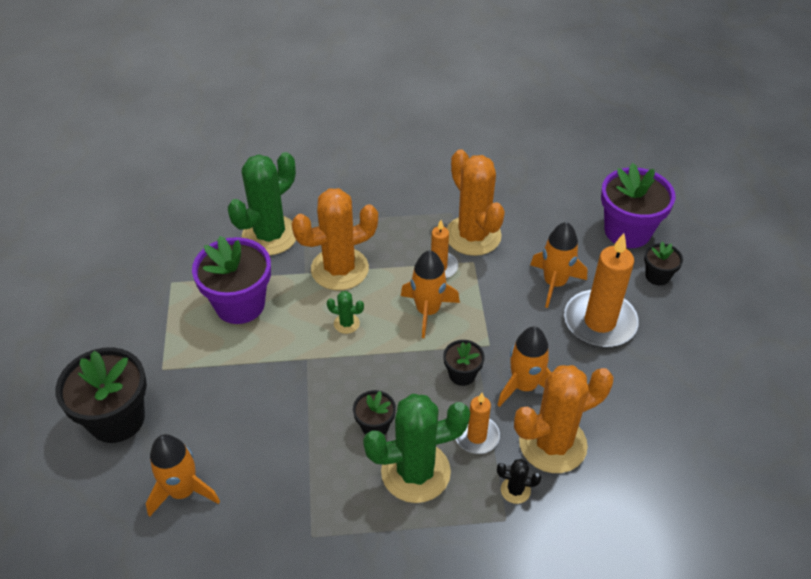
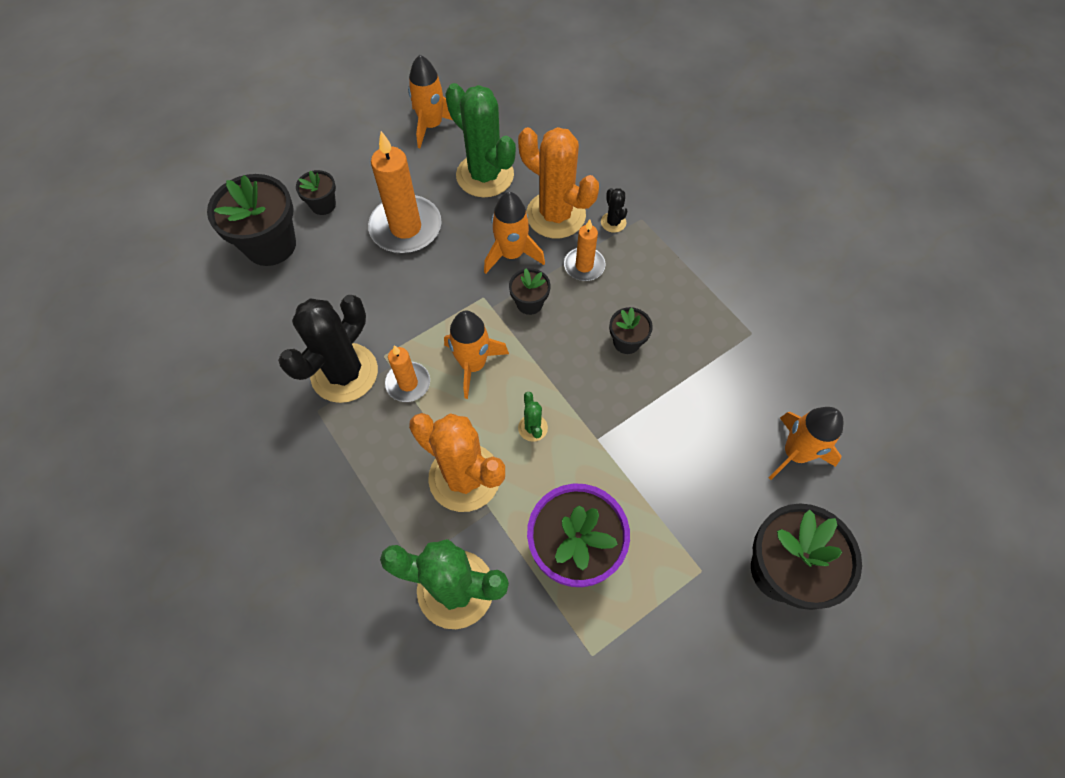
camera: 120 degrees left, 15 degrees up
green cactus [363,394,470,503] -> green cactus moved to [445,83,516,197]
orange cactus [447,149,505,256] -> black cactus [278,295,378,403]
orange rocket [530,222,588,308] -> orange rocket moved to [408,55,453,148]
purple flower pot [601,163,675,248] -> black flower pot [207,174,296,266]

